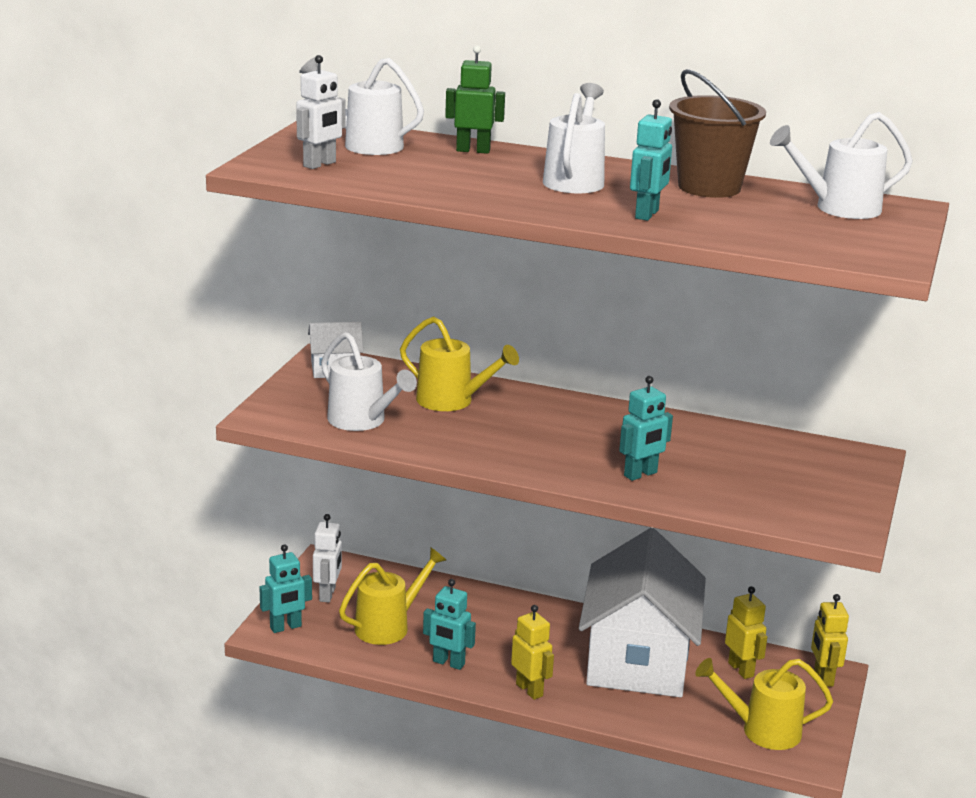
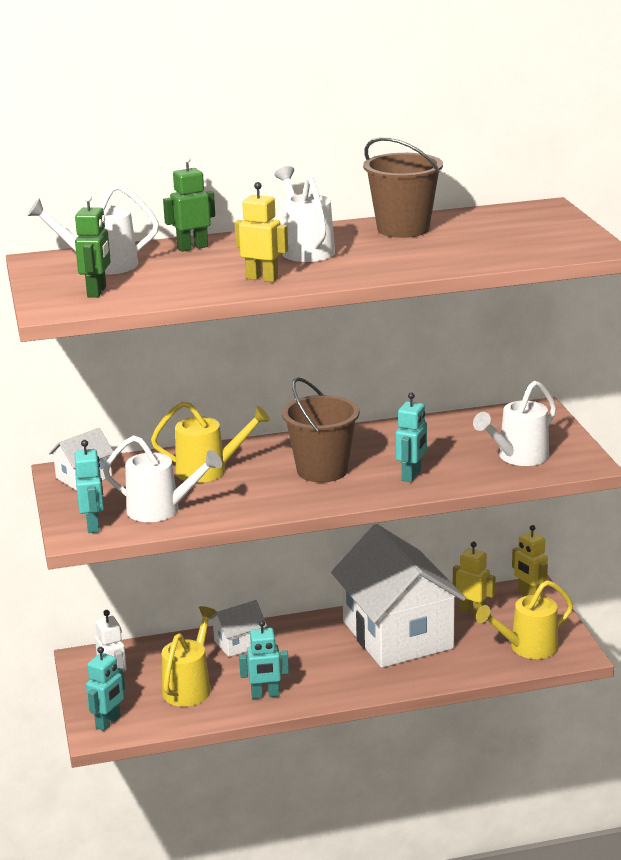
camera: 30 degrees left, 0 degrees up
white robot [296,55,346,169] -> green robot [75,194,111,298]
yellow robot [511,605,554,700] -> yellow robot moved to [234,182,288,282]
turquoise robot [630,99,672,221] -> turquoise robot moved to [75,440,104,533]
white watering can [770,112,913,219] -> white watering can moved to [473,381,556,466]
none -> white house [209,600,267,657]
none -> brown bucket [282,377,360,483]

